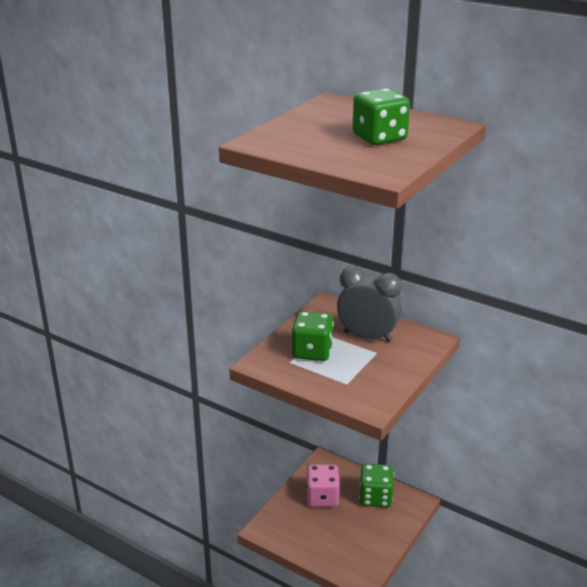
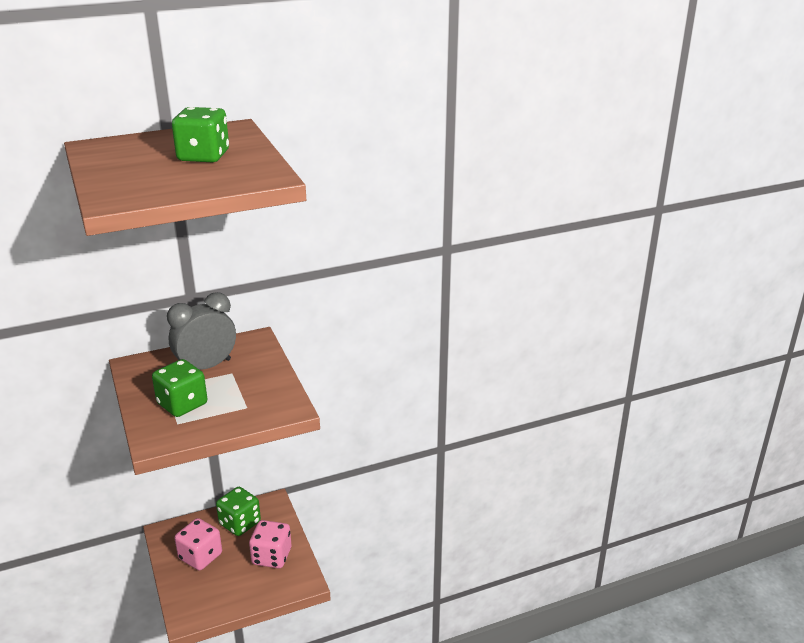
camera: 55 degrees left, 0 degrees up
none -> pink dice [249,520,291,569]

